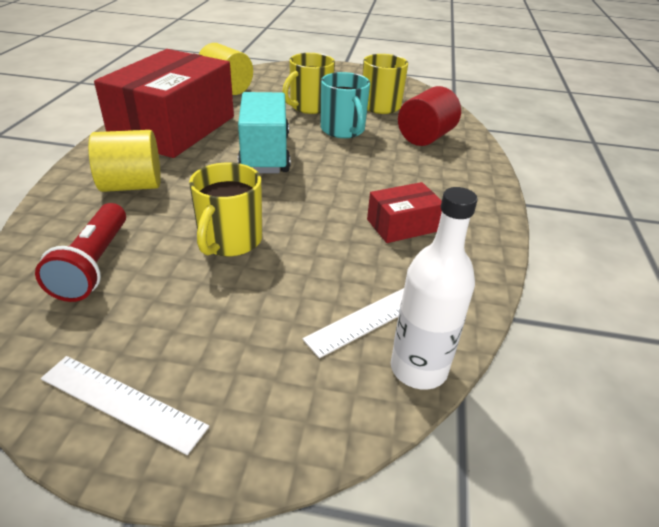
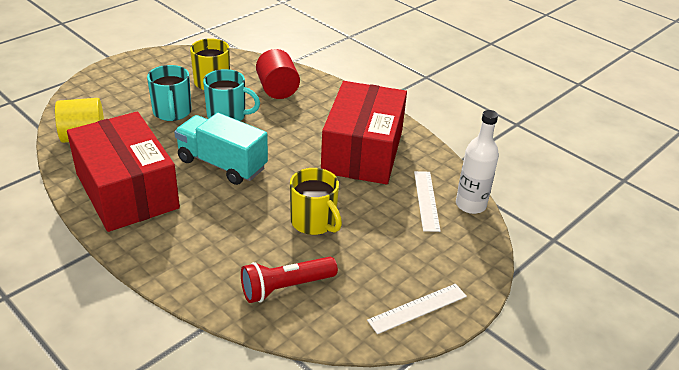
camera: 55 degrees left, 0 degrees up
red flashlight [35,203,126,302] -> red flashlight turned 120 degrees clockwise [241,257,338,303]
yellow cylinder [88,130,161,192] -> none
yellow mug [282,53,335,114] -> turquoise mug [147,65,191,121]
red box [367,182,442,243] -> red box [321,81,407,184], size x2.25

